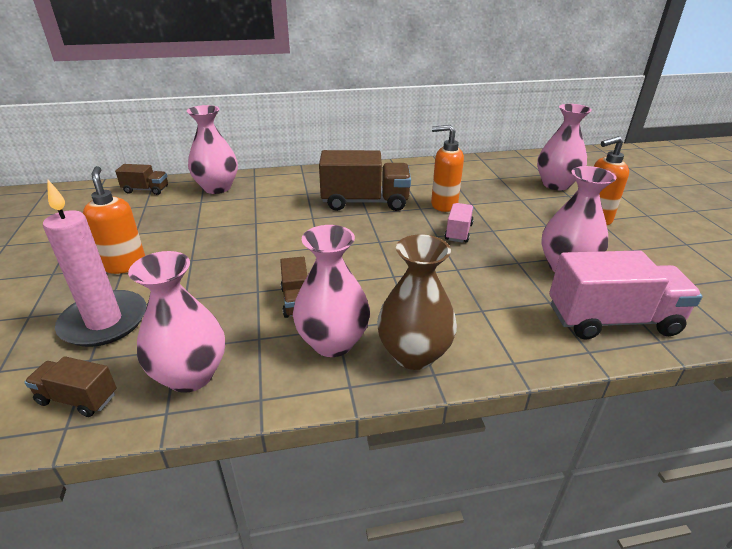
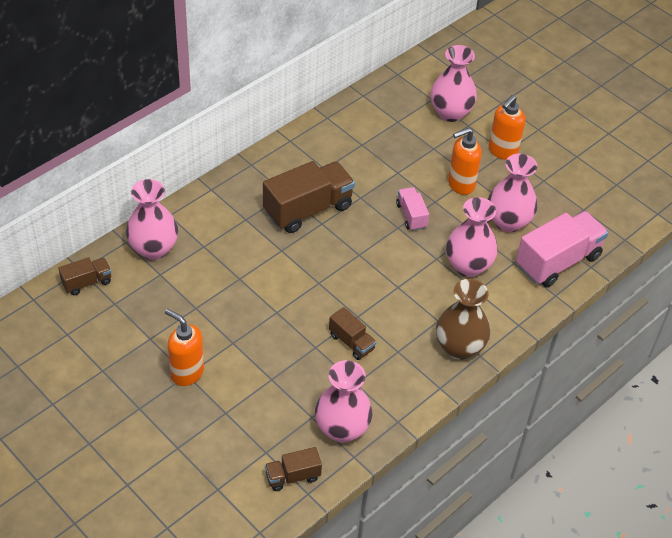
camera: 35 degrees left, 15 degrees up
pink candle [43,180,146,347] -> none
pink vase [293,225,370,357] -> pink vase moved to [446,197,498,277]
orange soap dispenser [431,125,464,212] -> orange soap dispenser moved to [448,127,482,195]

